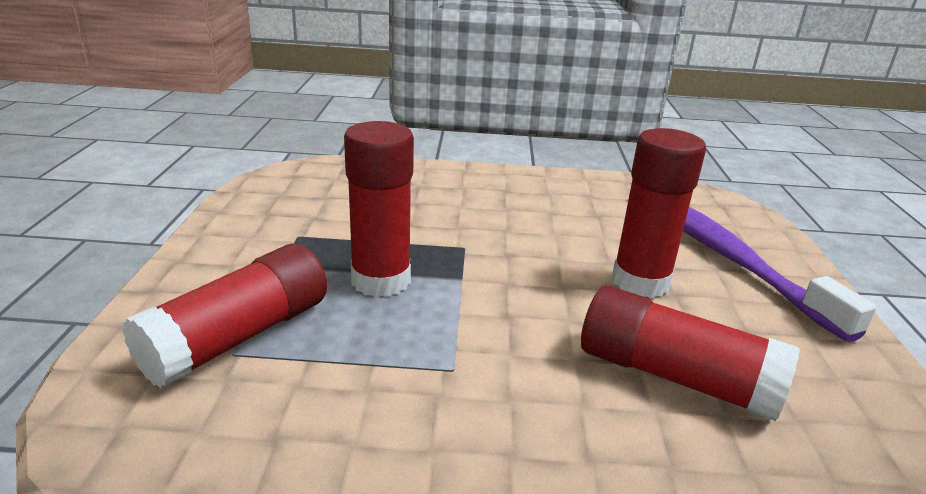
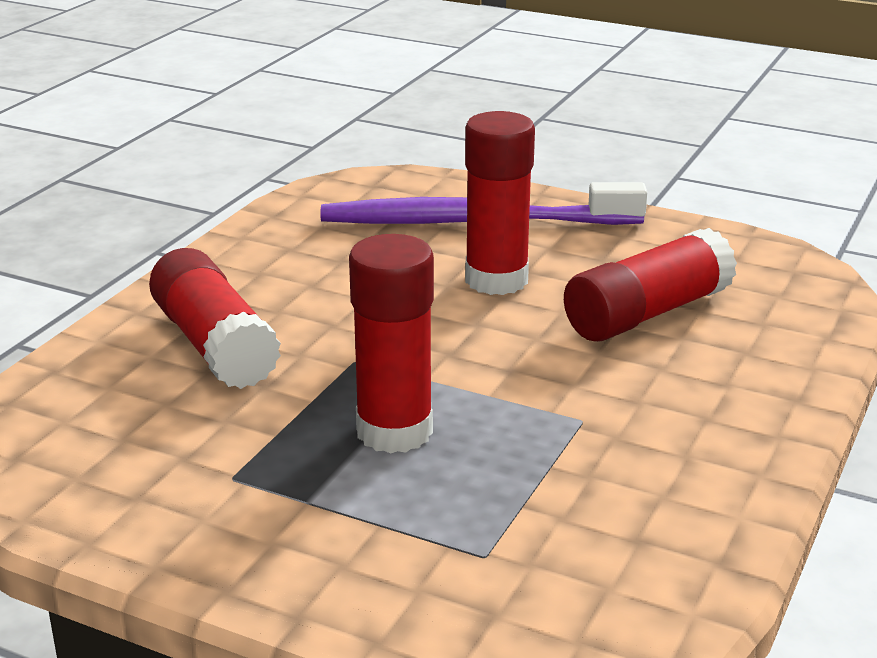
camera: 65 degrees left, 0 degrees up
red glue stick [122,243,327,388] -> red glue stick moved to [149,248,281,389]

